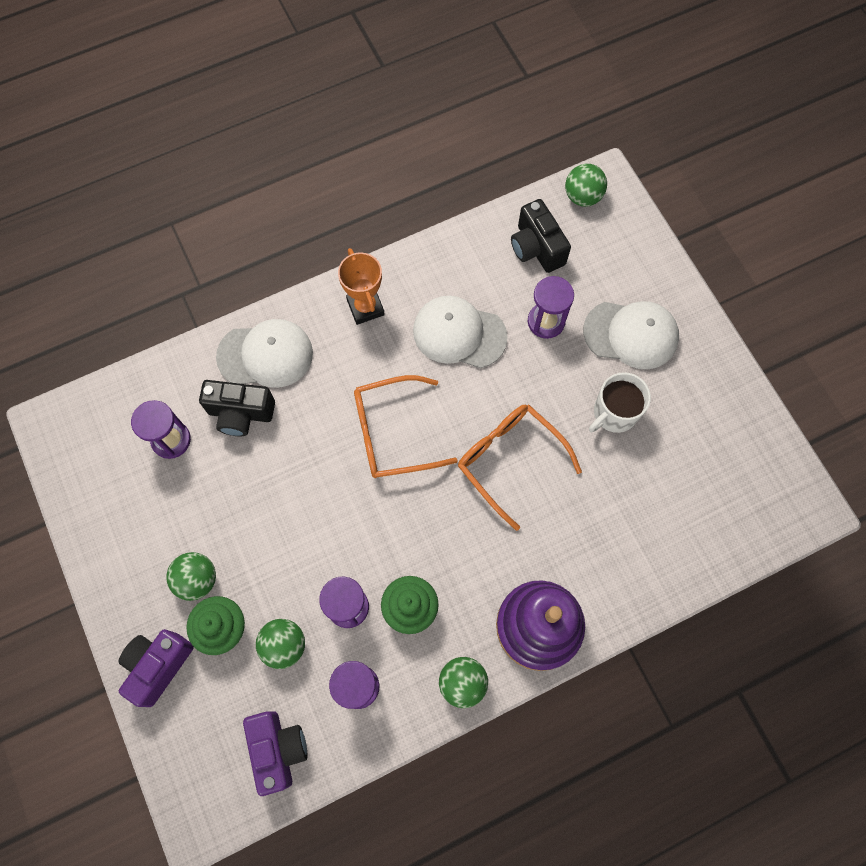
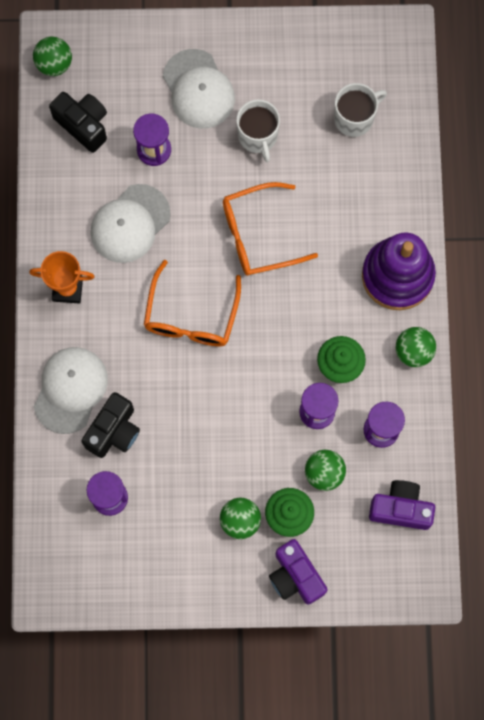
camera: 65 degrees left, 5 degrees up
black camera [511,199,571,273] -> black camera turned 135 degrees counterclockwise [49,92,107,153]
white cap [583,301,679,369] -> white cap turned 120 degrees clockwise [163,49,235,129]
none -> white mug [334,83,387,137]

